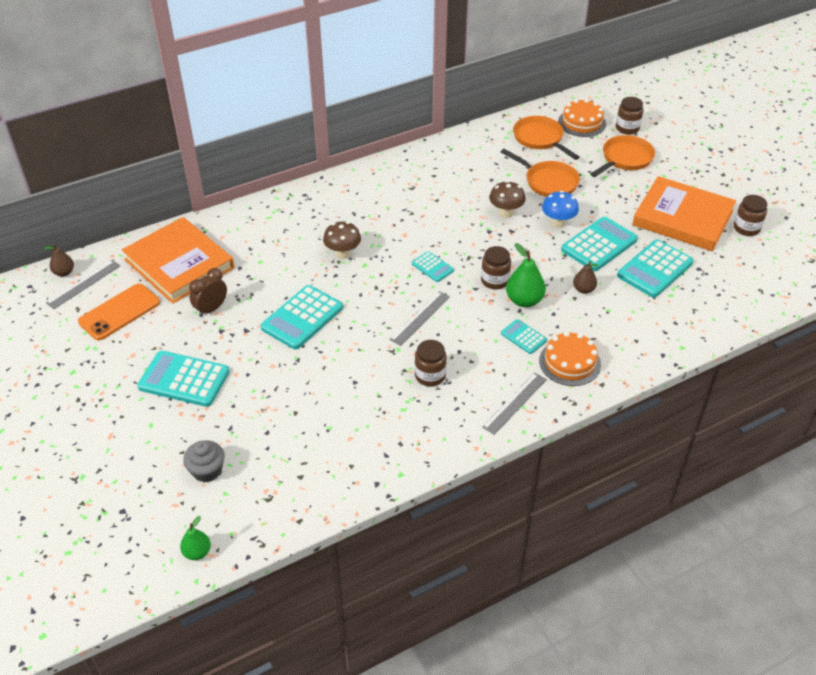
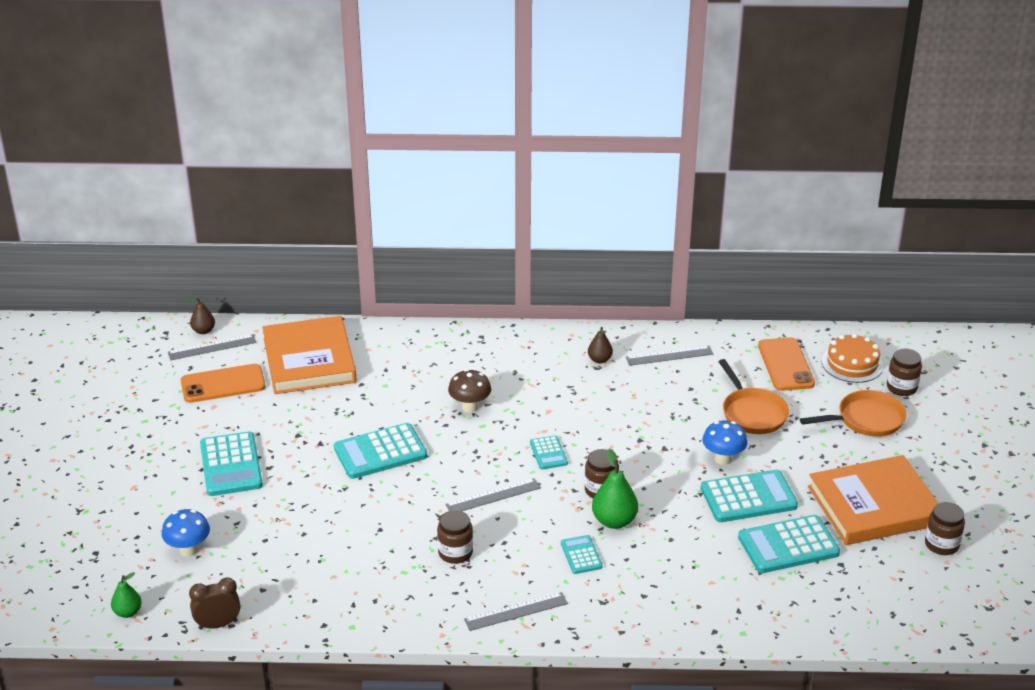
camera: 30 degrees right, 10 degrees down
turquoise calculator [137,351,229,407] -> turquoise calculator turned 150 degrees counterclockwise [200,431,263,496]
grey cupcake [183,440,225,482] -> blue mushroom [162,509,210,557]
brown clock [189,268,227,317] -> brown clock moved to [189,577,240,629]
brown mushroom [489,181,526,218] -> none
orange pan [513,116,579,160] -> orange phone [758,337,815,391]
orange cake [539,332,601,386] -> none
brown pear [573,261,598,294] -> brown pear moved to [588,327,613,363]
orange book [632,176,736,251] -> orange book turned 75 degrees counterclockwise [808,455,938,545]
none -> grey ruler [626,346,713,366]

